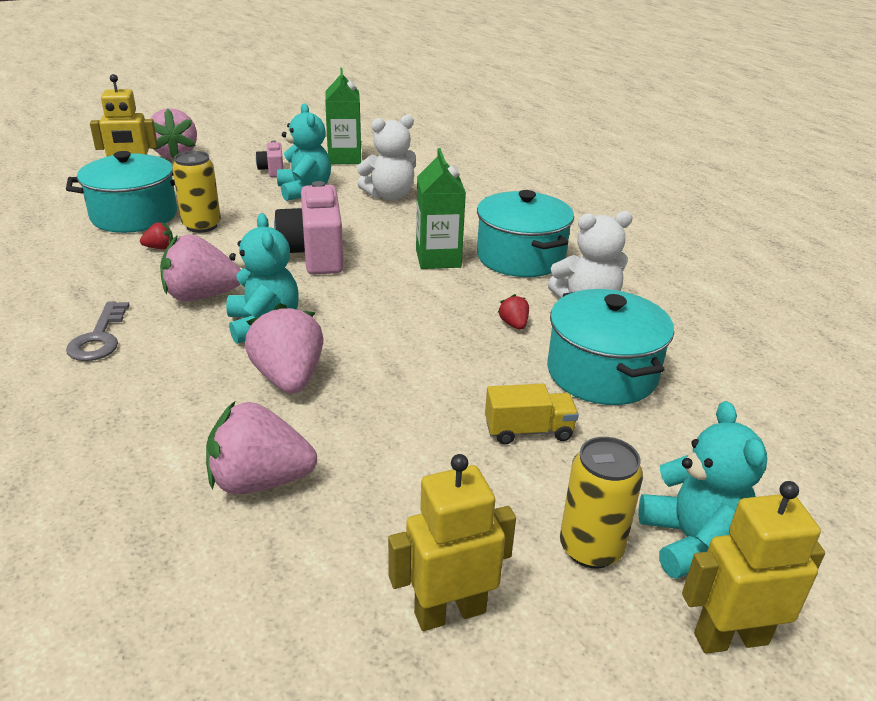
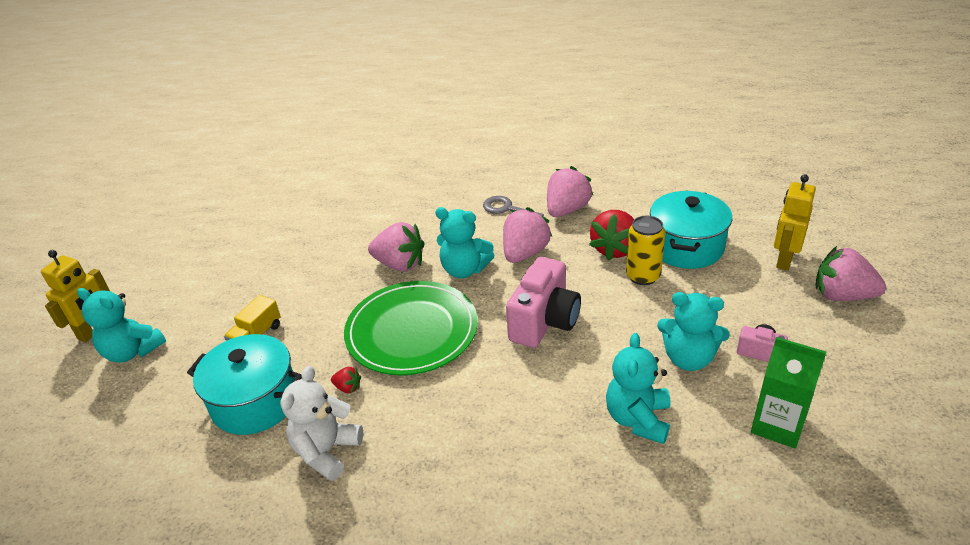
camera: 130 degrees right, 5 degrees up
red strawberry [140,222,173,249] -> red strawberry [589,210,634,261], size x2.20
pink strawberry [206,401,317,494] -> pink strawberry moved to [547,166,594,217]
pink camera [274,181,344,275] -> pink camera turned 90 degrees clockwise [506,257,581,348]
white teddy bear [357,115,416,201] -> turquoise teddy bear [606,333,670,444]
yellow robot [388,454,516,631] -> none
green carton [416,148,466,269] -> none
turquoise pot [477,190,574,277] -> none
yellow can [560,437,643,568] -> none
none -> green plate [344,281,478,375]

